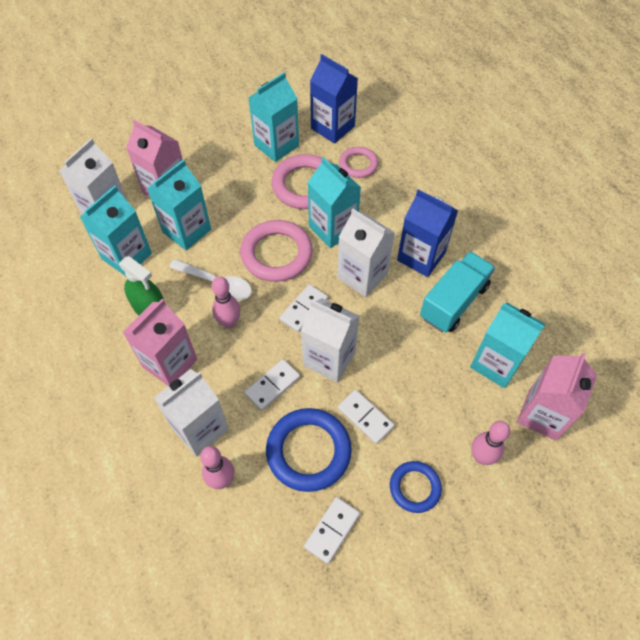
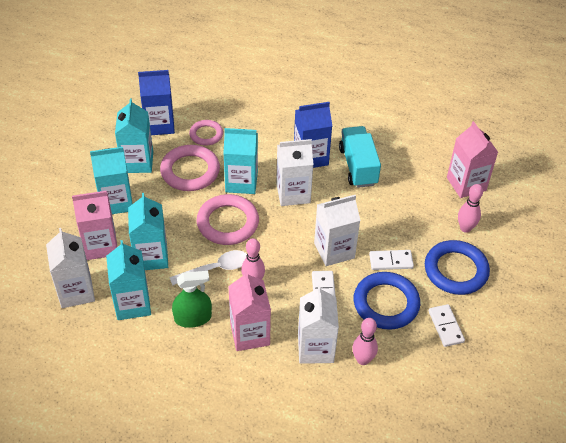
camera: 50 degrees left, 10 degrees down
white domino [279,284,328,332] -> none
blue ring [390,461,442,513] -> blue ring [425,240,490,295], size x1.69
turquoise carton [470,302,545,388] -> turquoise carton moved to [90,147,133,214]

